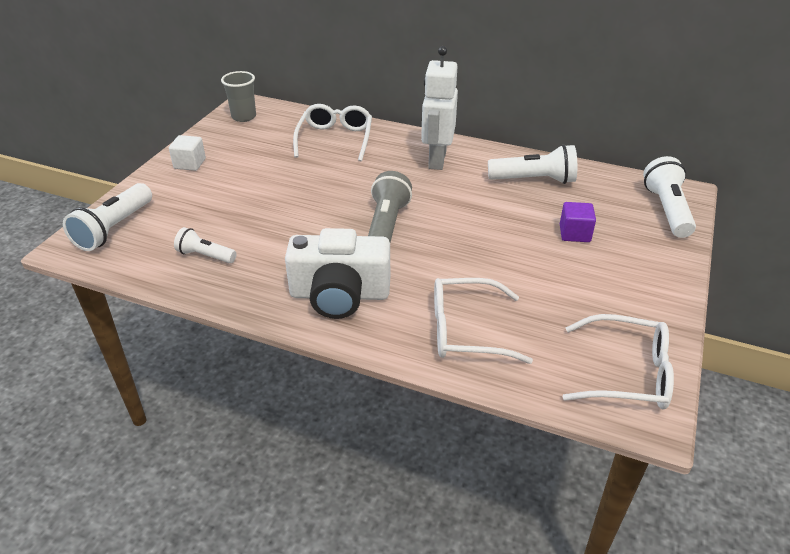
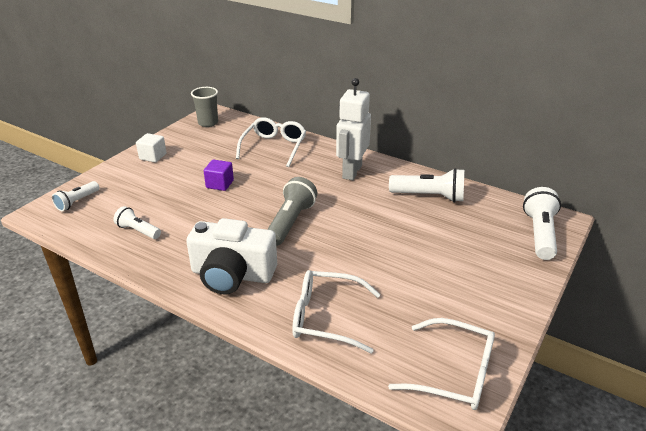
camera: 10 degrees right, 5 degrees down
white flashlight [63,183,152,251] -> white flashlight [52,181,99,211], size x0.61
purple cube [560,202,596,242] -> purple cube moved to [204,160,234,191]

